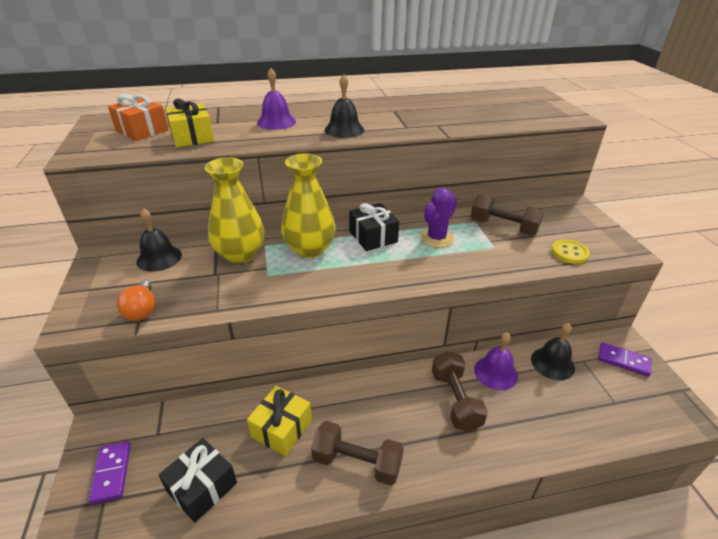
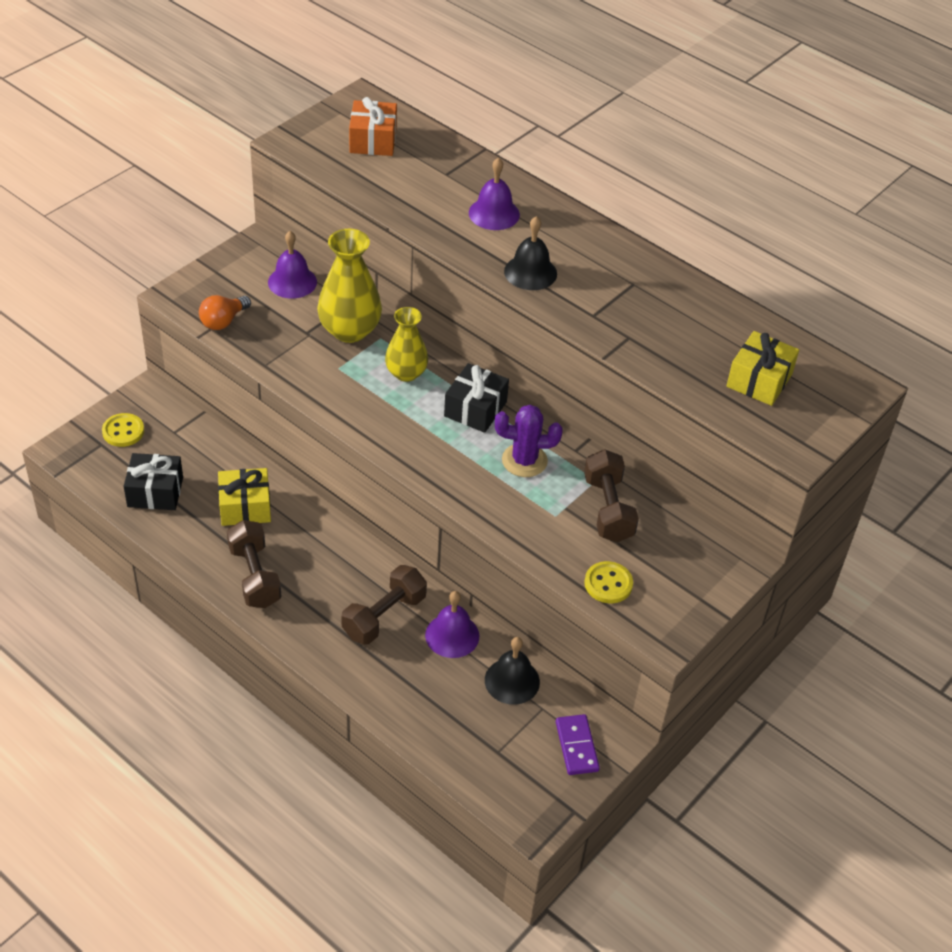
camera: 50 degrees right, 10 degrees up
purple domino [88,441,131,504] -> yellow button [102,413,144,447]
black bell [136,208,182,272] -> purple bell [268,231,317,299]
yellow gift [166,99,214,147] -> yellow gift moved to [727,331,799,406]
yellow vase [281,153,336,258] -> yellow vase [385,307,428,382], size x0.66

